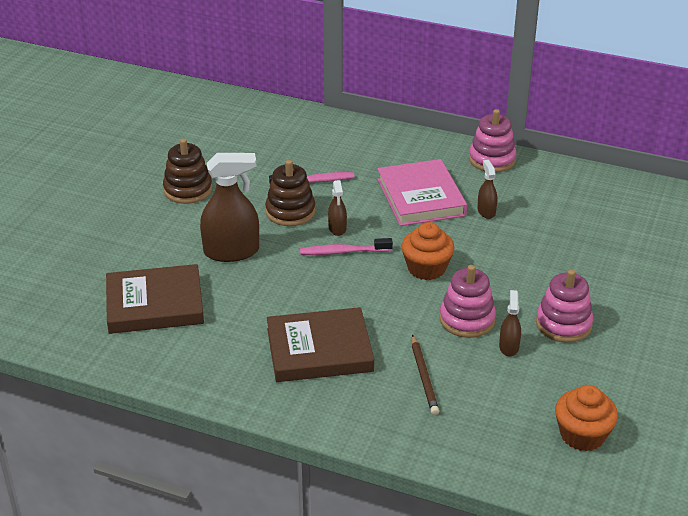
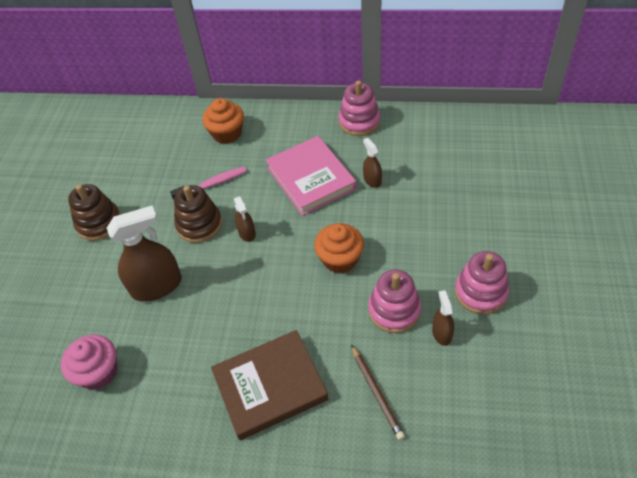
camera: 10 degrees left, 15 degrees up
brown book [106,264,204,334] -> pink cupcake [61,334,117,390]
pink toothbrush [300,238,393,255] -> none
orange cupcake [555,385,618,451] -> orange cupcake moved to [202,98,244,144]

